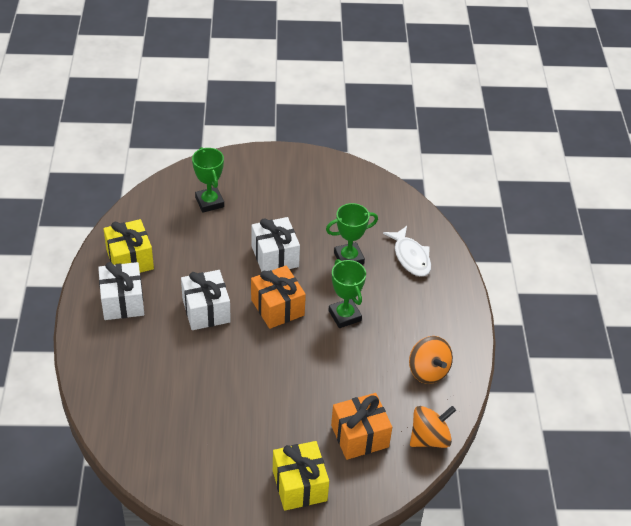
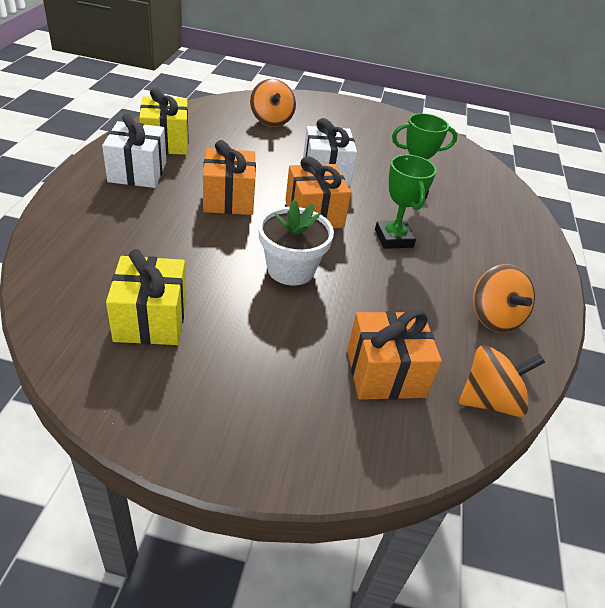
camera: 10 degrees right, 5 degrees down
white gift [181,270,231,330] -> orange gift [203,140,256,215]
green trophy [192,147,224,213] -> orange spinning top [250,79,296,127]
yellow gift [273,441,329,511] -> yellow gift moved to [106,249,186,345]
white fish [383,226,431,276] -> none
none -> white flower pot [258,200,334,286]

